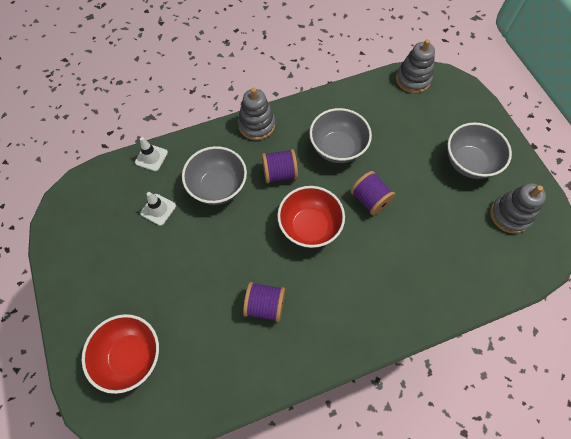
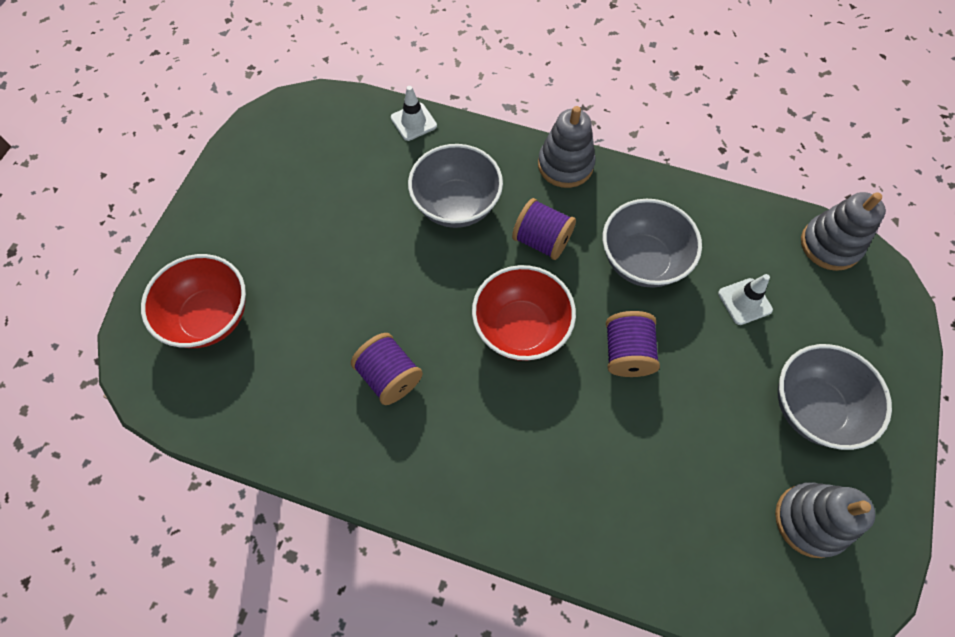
camera: 40 degrees right, 0 degrees up
white traffic cone [140,192,176,226] -> white traffic cone moved to [718,274,773,325]

